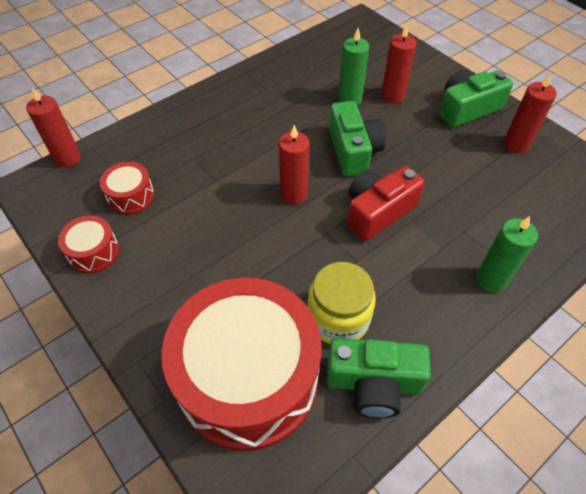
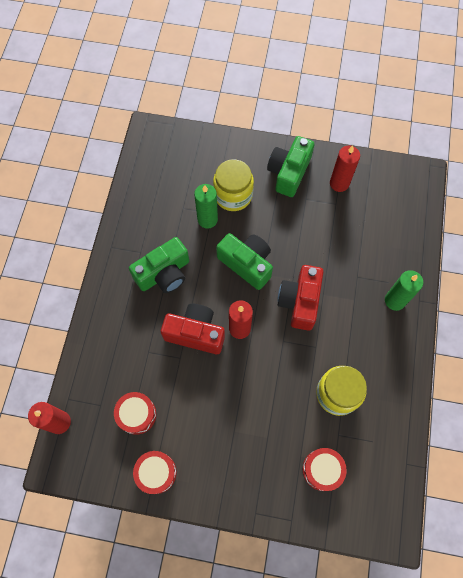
camera: 40 degrees left, 15 degrees up
red drum [162,278,321,451] -> red drum [303,448,347,491], size x0.42
green camera [327,338,431,418] -> green camera moved to [129,237,189,293]
red candle [381,25,417,104] -> yellow jar [213,159,254,211]
none -> red camera [161,304,225,354]

